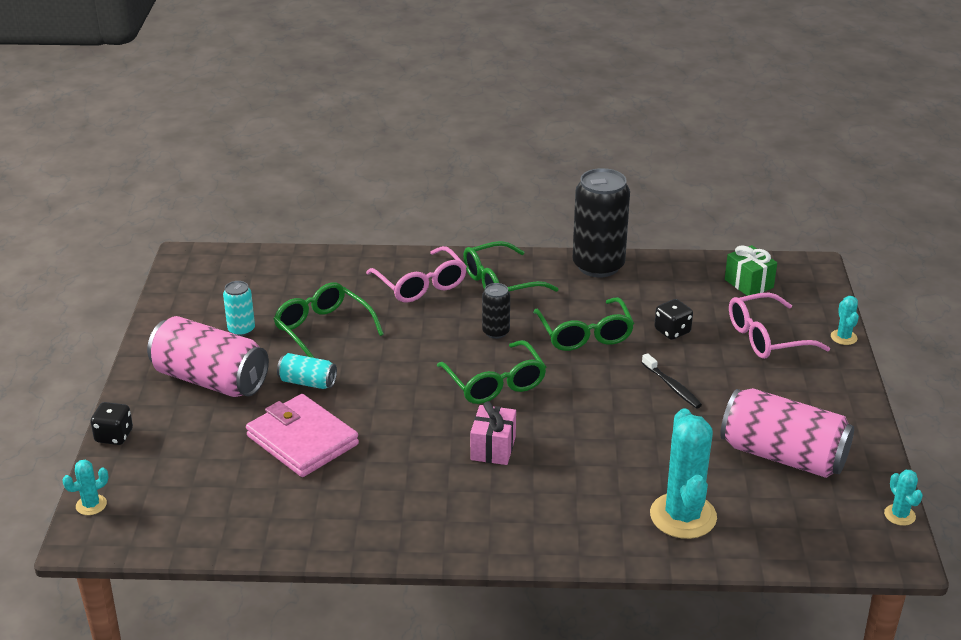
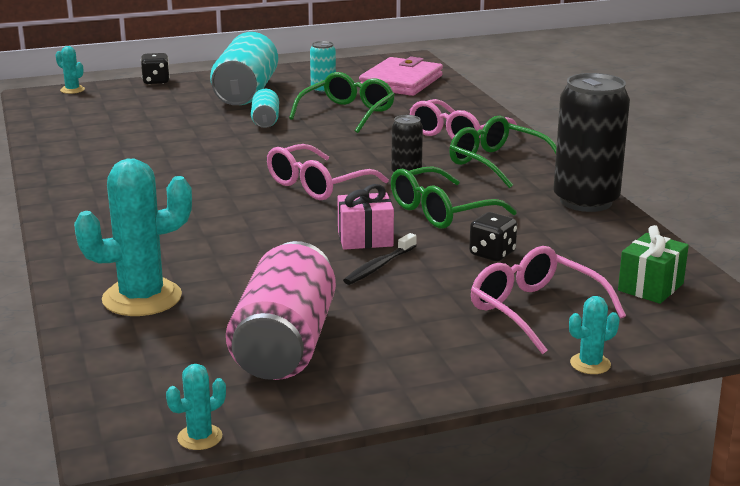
camera: 70 degrees right, 10 degrees down
pink can [147,316,269,397] -> turquoise can [210,32,278,105]
pink wallet [246,394,359,477] -> pink wallet moved to [359,57,443,96]
green glasses [437,340,546,404] -> pink glasses [267,144,389,200]
pink gift [470,401,516,465] -> pink gift moved to [337,184,394,250]

